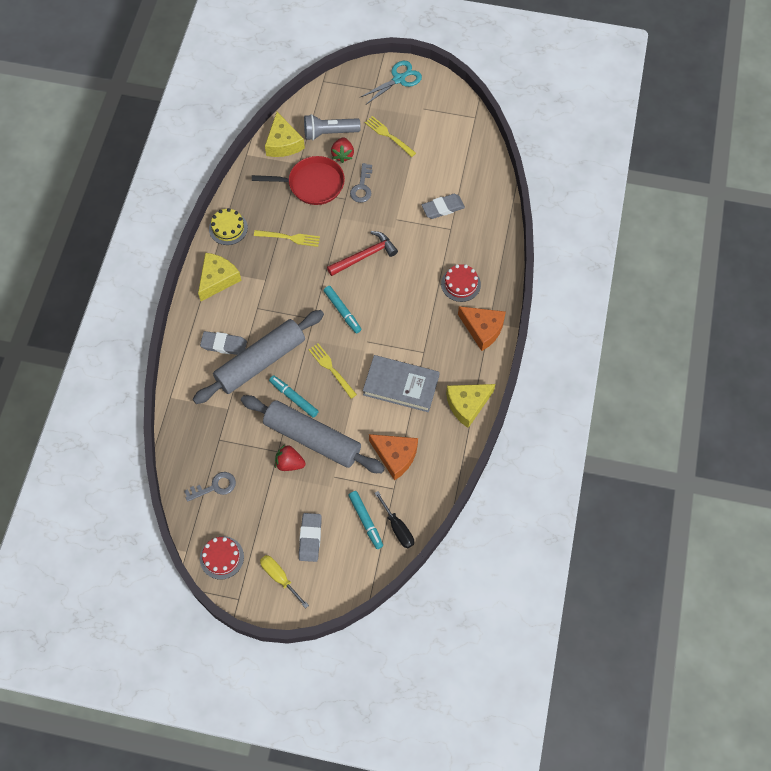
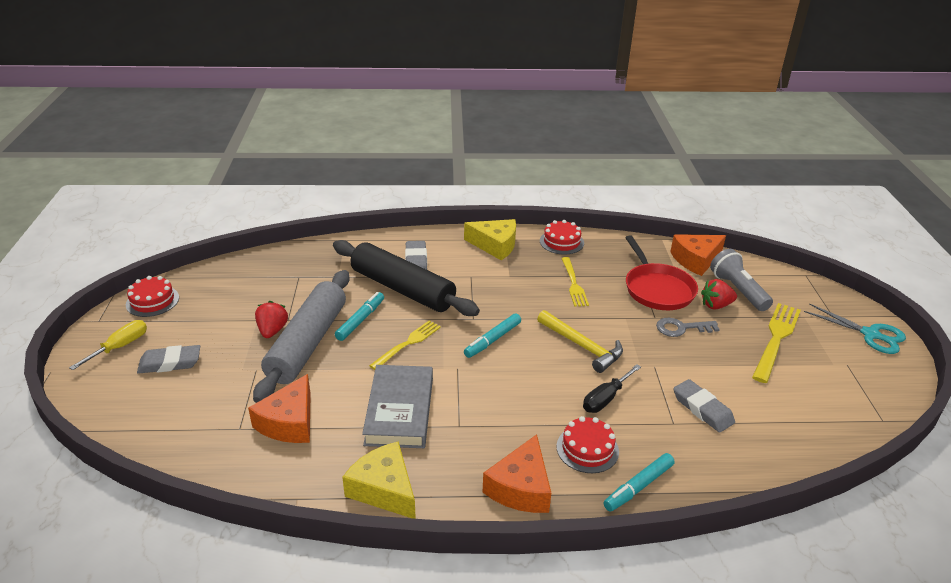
camera: 75 degrees right, 30 degrees down
grey key [184,472,236,502] -> none
grey rolling pin [193,310,324,404] -> black rolling pin [333,240,480,316]
yellow cake [209,208,248,245] -> red cake [540,220,584,255]
yellow cheese [265,112,305,157] -> orange cheese [670,234,726,276]
red hammer [327,231,398,276] -> yellow hammer [537,310,623,373]
turquoise marker [349,491,383,549] -> turquoise marker moved to [604,453,675,512]
yellow fork [365,116,416,157] -> yellow fork [752,303,801,383], size x1.51
black screwdriver [374,491,414,549] -> black screwdriver moved to [583,364,641,413]

